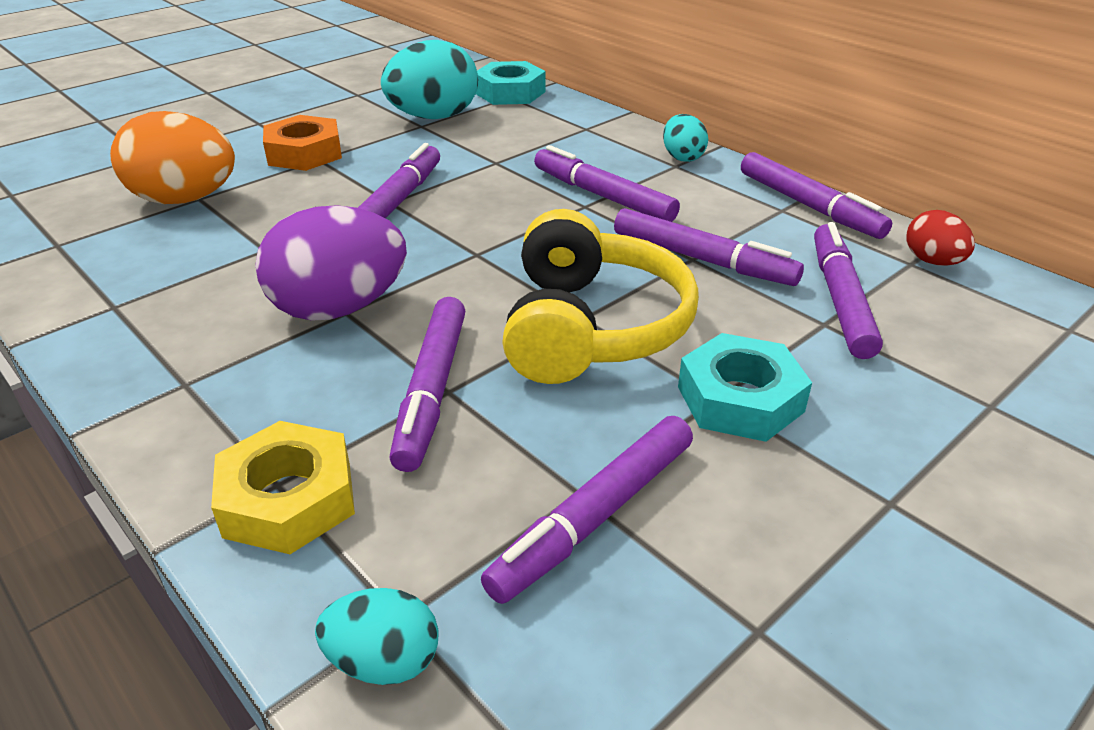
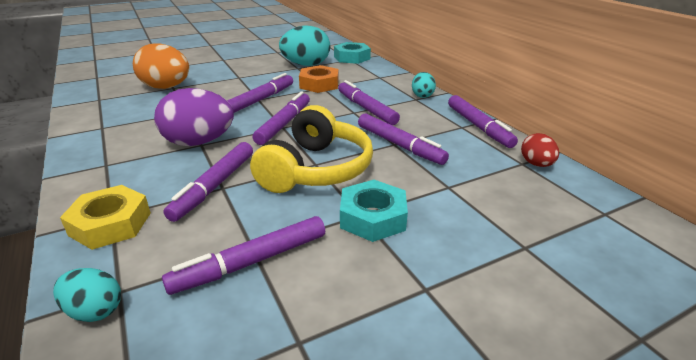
camera: 15 degrees right, 5 degrees down
orange nut [263,115,342,171] -> orange nut moved to [299,65,339,93]
purple marker [814,222,883,359] -> purple marker moved to [252,92,310,145]

